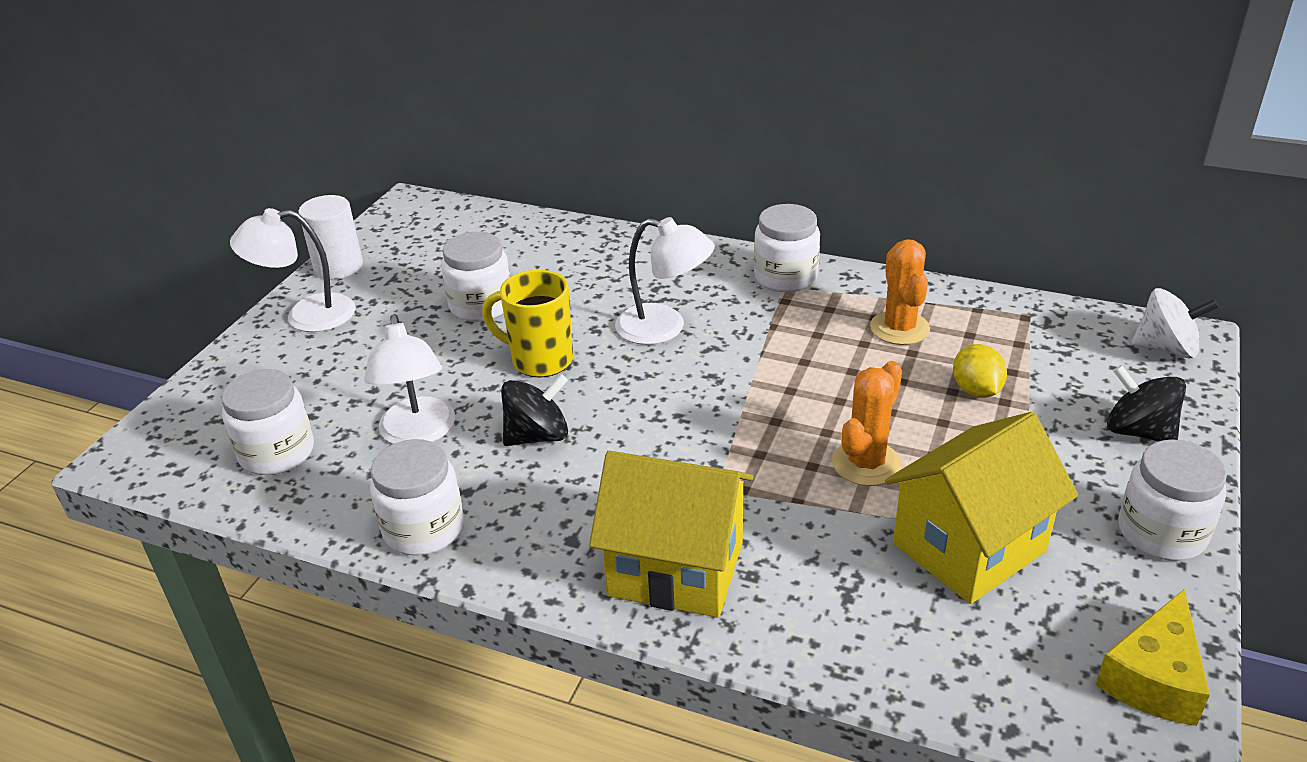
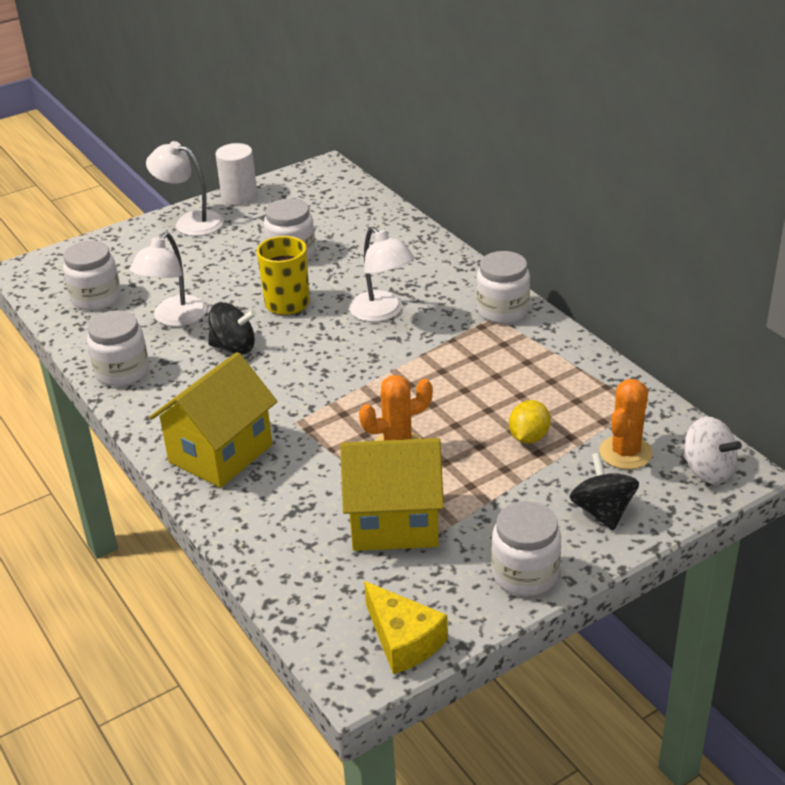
camera: 35 degrees right, 0 degrees up
yellow house [589,451,754,618] -> yellow house turned 75 degrees clockwise [149,352,277,488]
orange cactus [870,239,930,345] -> orange cactus moved to [599,379,653,470]
yellow cheese [1095,589,1210,726] -> yellow cheese turned 105 degrees counterclockwise [364,581,448,674]

